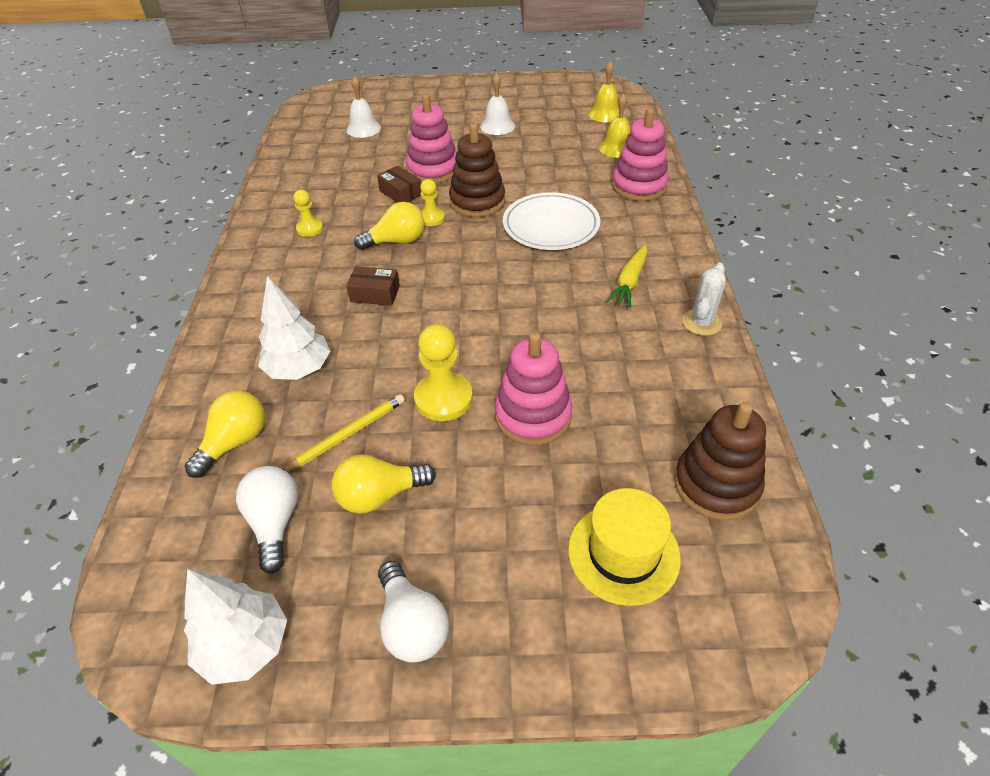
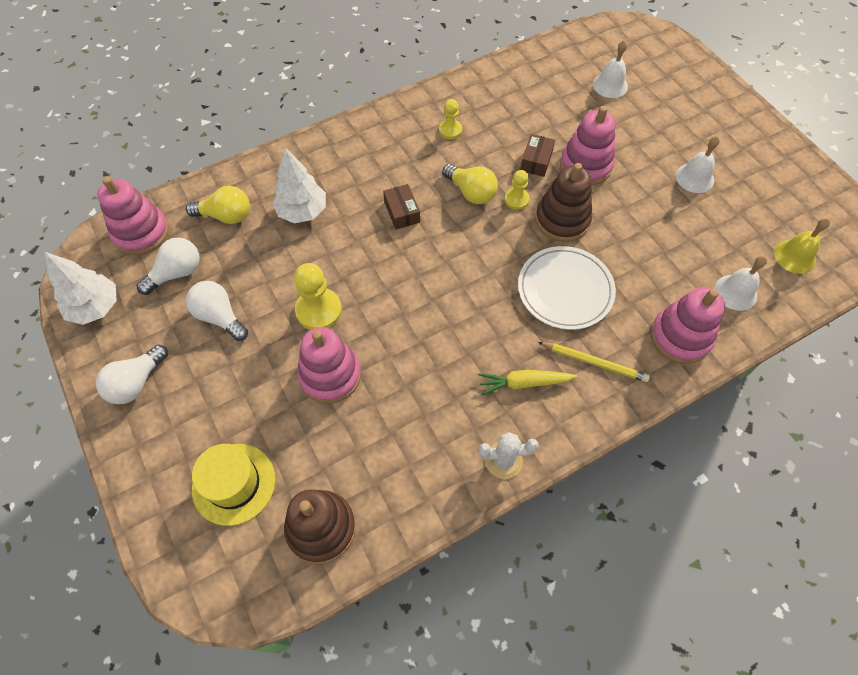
camera: 60 degrees right, 15 degrees up
yellow pencil [283,394,405,472] -> yellow pencil moved to [538,342,650,382]
yellow light bulb [332,454,436,514] -> white light bulb [186,281,248,341]
yellow bell [599,93,631,158] -> white bell [715,256,767,311]
none -> pink stacking toy [97,177,169,255]

